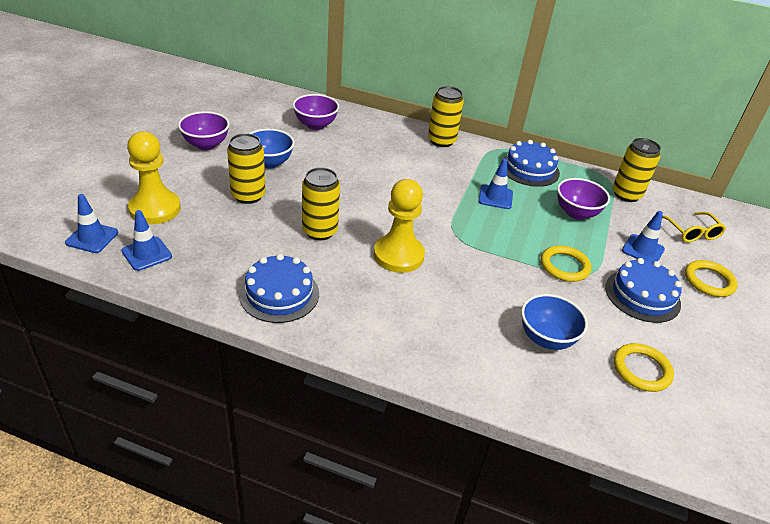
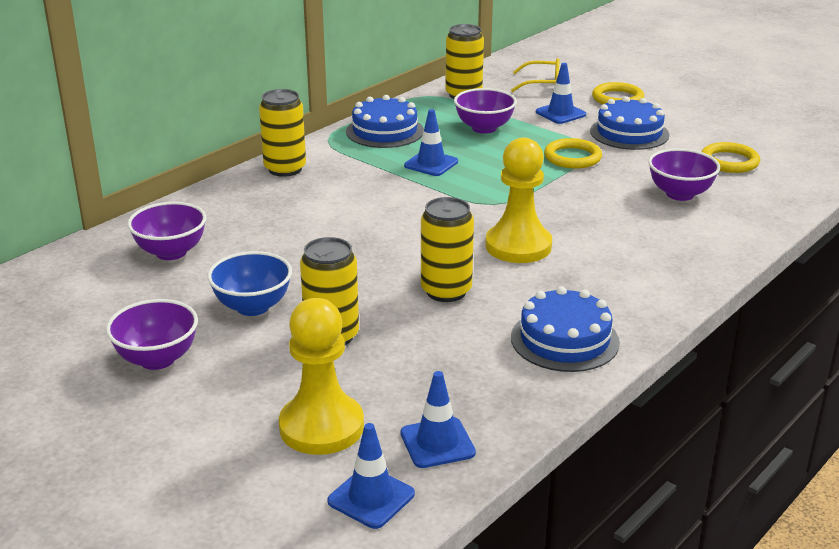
camera: 65 degrees left, 10 degrees down
blue bowl [521,294,588,350] -> purple bowl [648,148,720,201]

